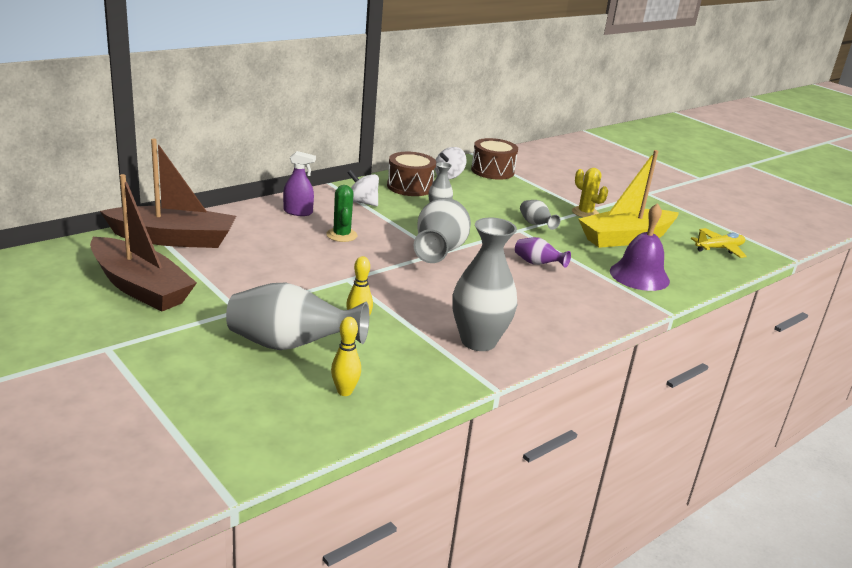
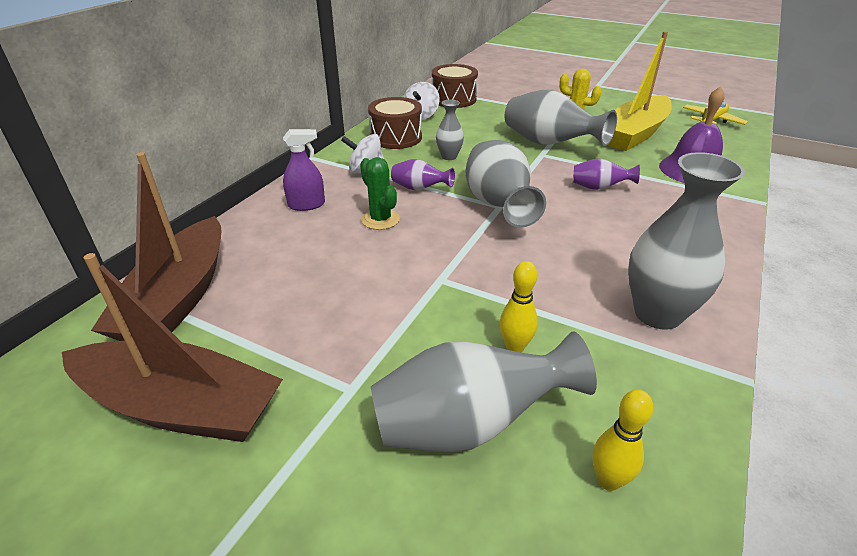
camera: 20 degrees left, 10 degrees up
brown boat [100,139,236,248] -> brown boat turned 120 degrees clockwise [91,152,221,341]
grey vase [520,200,561,230] -> grey vase [505,90,617,146], size x1.96
none -> purple vase [391,159,455,190]

